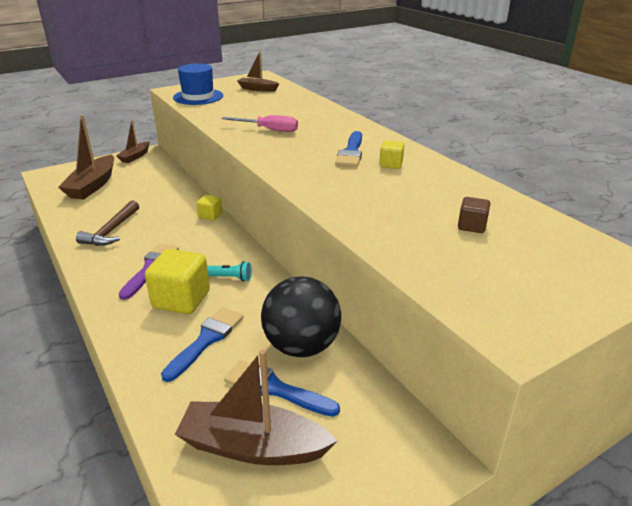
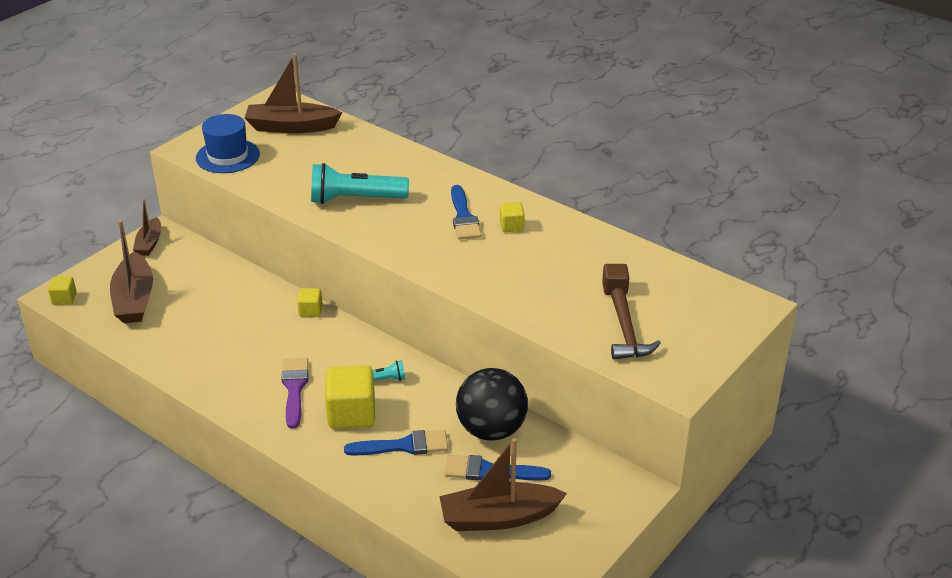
camera: 20 degrees left, 5 degrees up
brown hammer [76,200,139,246] -> brown hammer moved to [611,288,661,360]
blue brush [161,307,244,382] -> blue brush turned 75 degrees clockwise [344,430,448,456]
pink screwdriver [221,115,298,132] -> turquoise flashlight [311,163,409,204]
brown boat [237,51,279,92] -> brown boat [245,54,343,133], size x1.70
none -> yellow cube [48,276,77,305]

